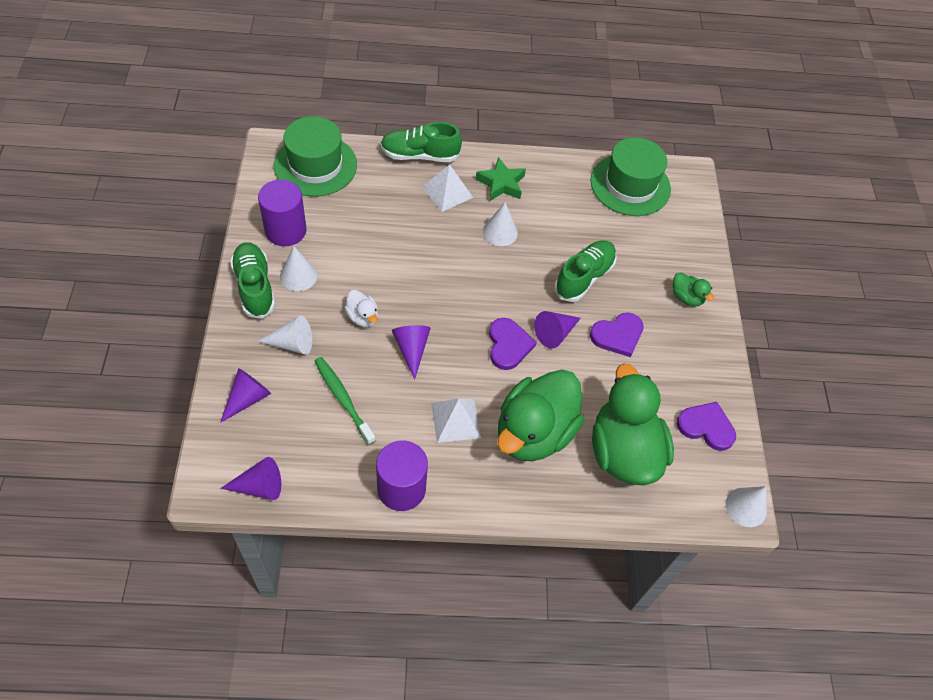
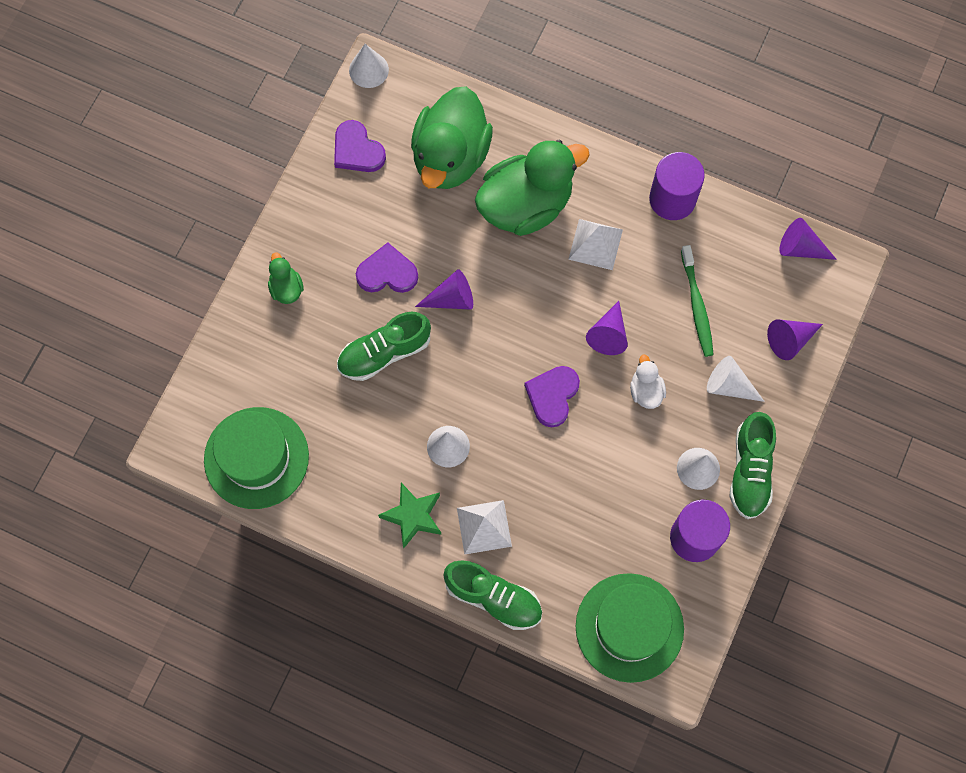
camera: 150 degrees left, 15 degrees up
purple heart [489,318,537,370] -> purple heart moved to [524,366,580,427]

